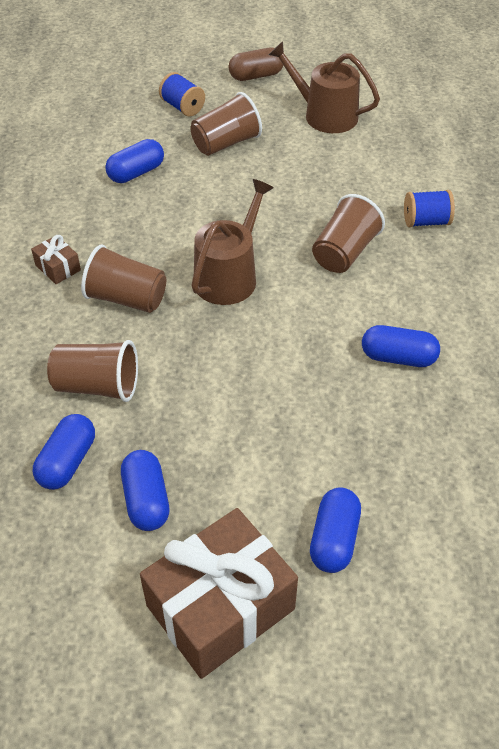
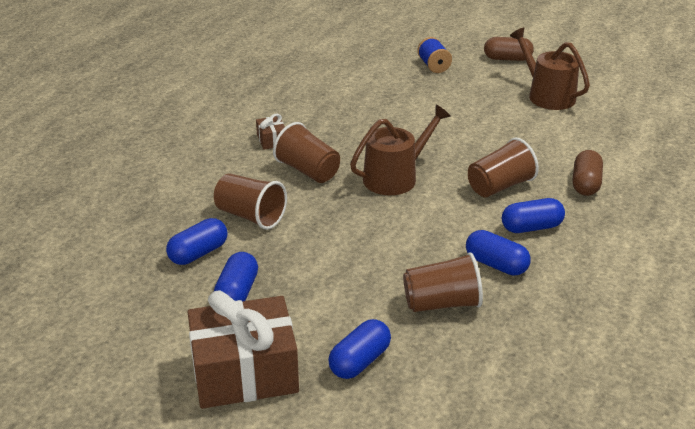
camera: 25 degrees right, 15 degrees down
blue capsule [105,139,164,183] -> blue capsule moved to [502,198,565,233]
brown cup [190,92,262,156] -> brown cup moved to [403,252,483,312]
blue spool [404,190,455,227] -> brown capsule [573,150,603,196]

